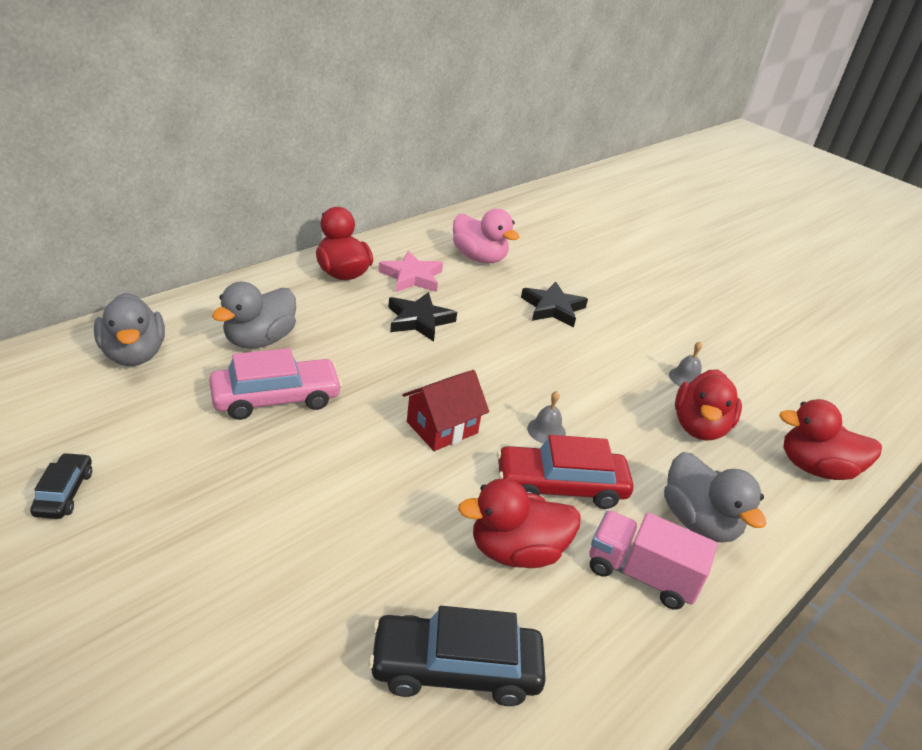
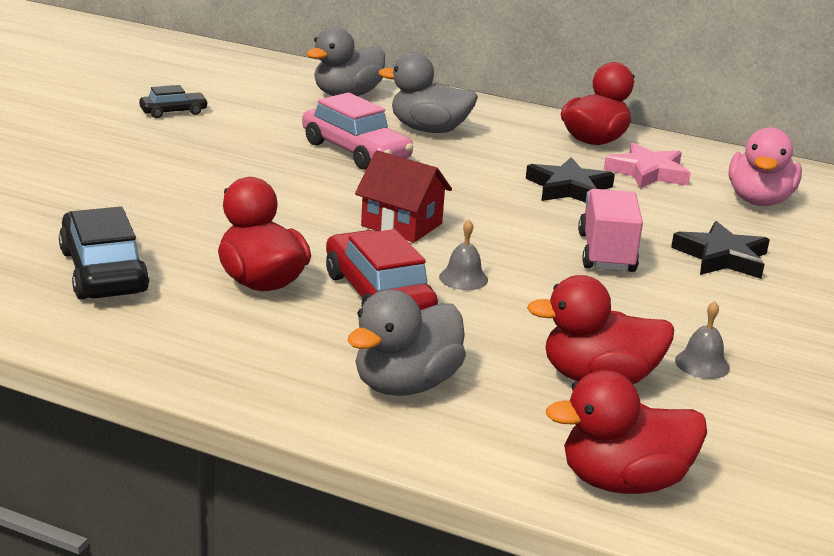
camera: 70 degrees right, 10 degrees down
pink truck [589,510,718,610] -> pink truck moved to [578,189,643,272]
red duck [779,399,882,480] -> red duck turned 90 degrees counterclockwise [546,370,707,494]

